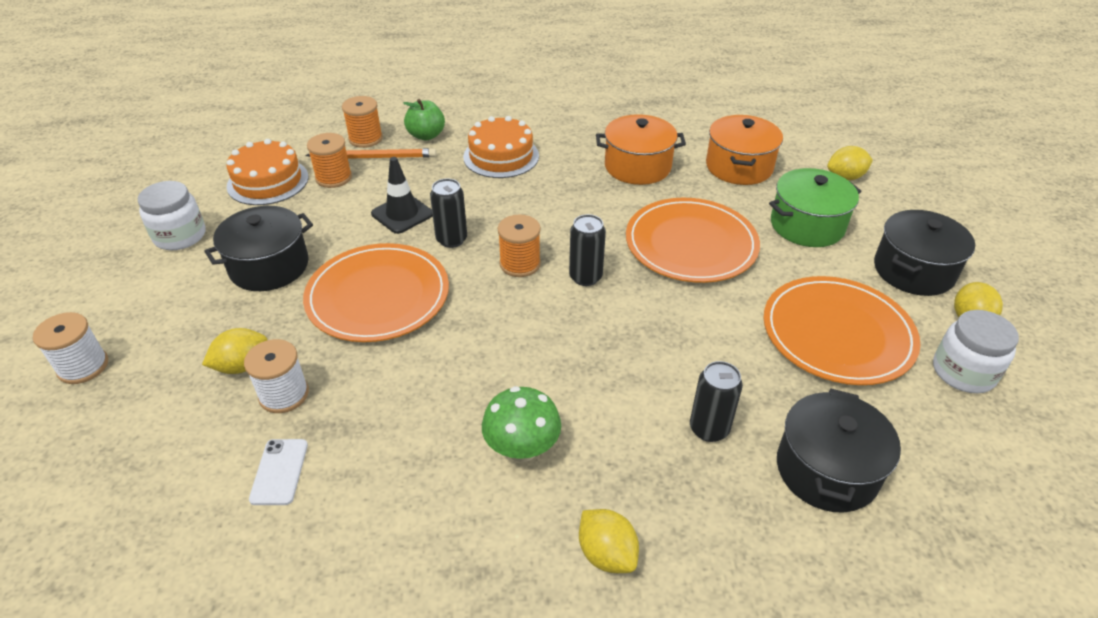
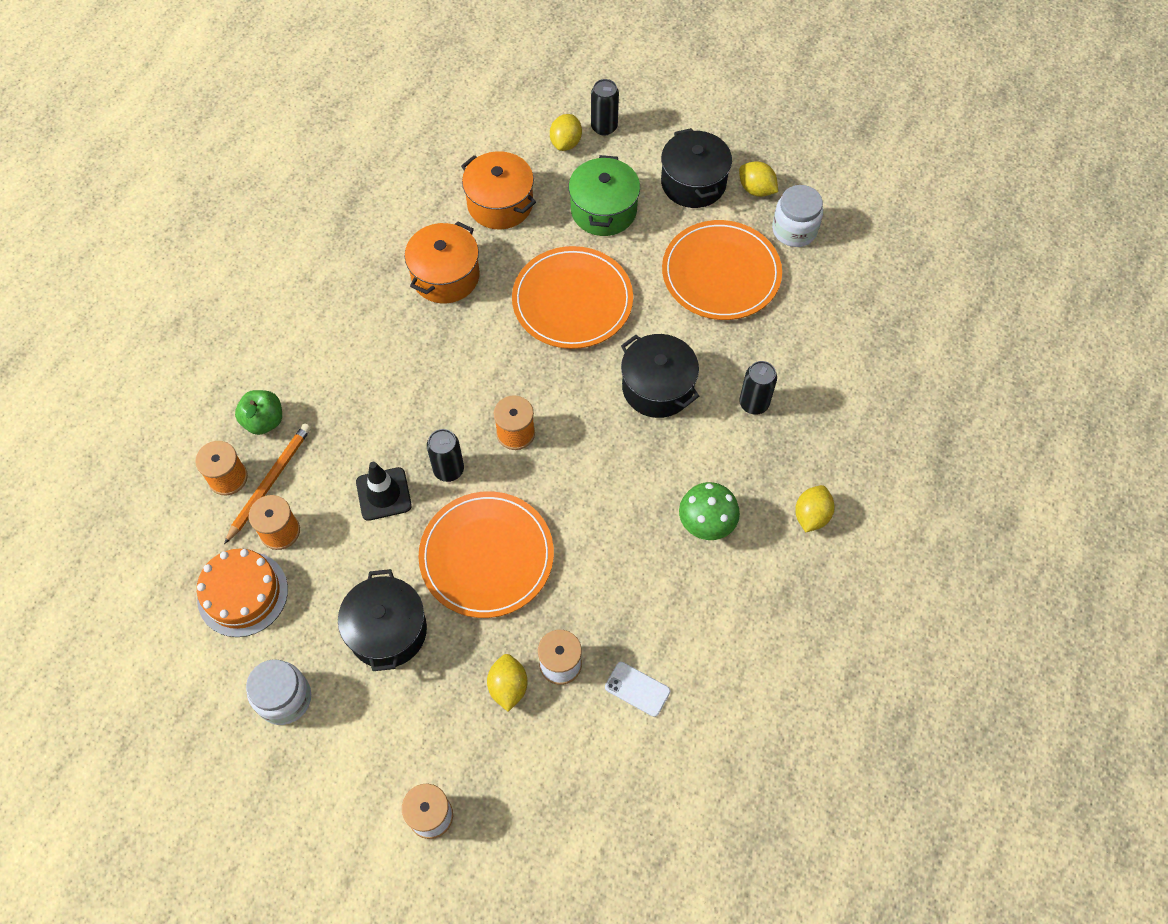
camera: 60 degrees left, 20 degrees up
orange cake [463,116,539,178] -> none
black can [569,214,606,286] -> black can moved to [591,79,619,135]
yellow lemon [579,509,639,573] -> yellow lemon turned 60 degrees counterclockwise [795,485,835,532]
black pot [777,389,901,513] -> black pot moved to [621,334,699,418]

